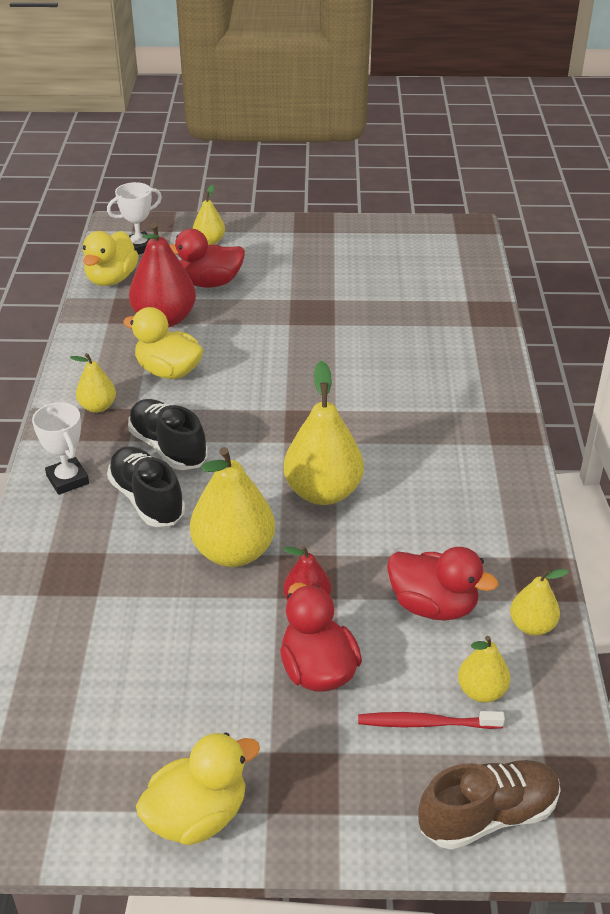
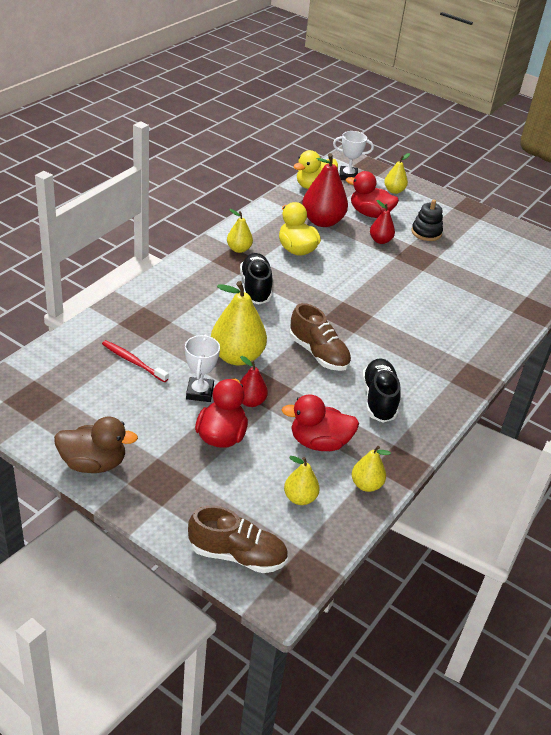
camera: 30 degrees right, 0 degrees up
white trophy [32,402,89,495] -> white trophy moved to [185,335,220,402]
black shoe [107,446,185,527] -> black shoe moved to [362,358,401,423]
yellow duck [136,732,260,845] -> brown duck [54,417,138,473]
yellow pear [284,361,364,505] -> brown shoe [289,303,351,371]
red toothbrush [358,711,505,729] -> red toothbrush moved to [102,340,168,382]
red duck [387,547,498,621] -> red duck turned 120 degrees clockwise [282,394,359,451]
none -> red pear [370,200,395,244]
none -> black stacking toy [411,200,443,241]

